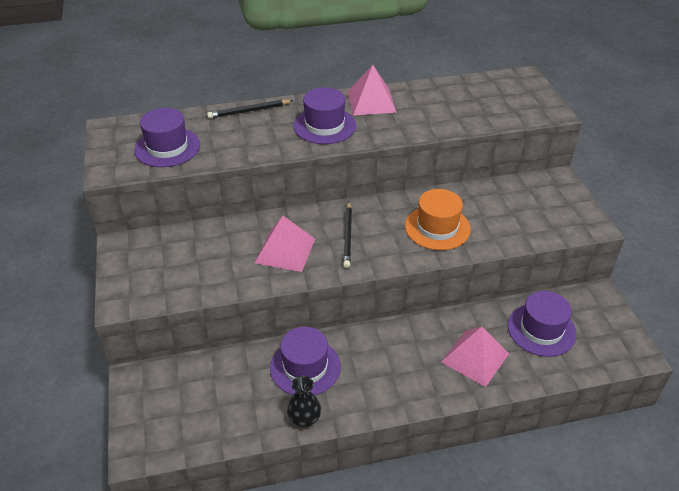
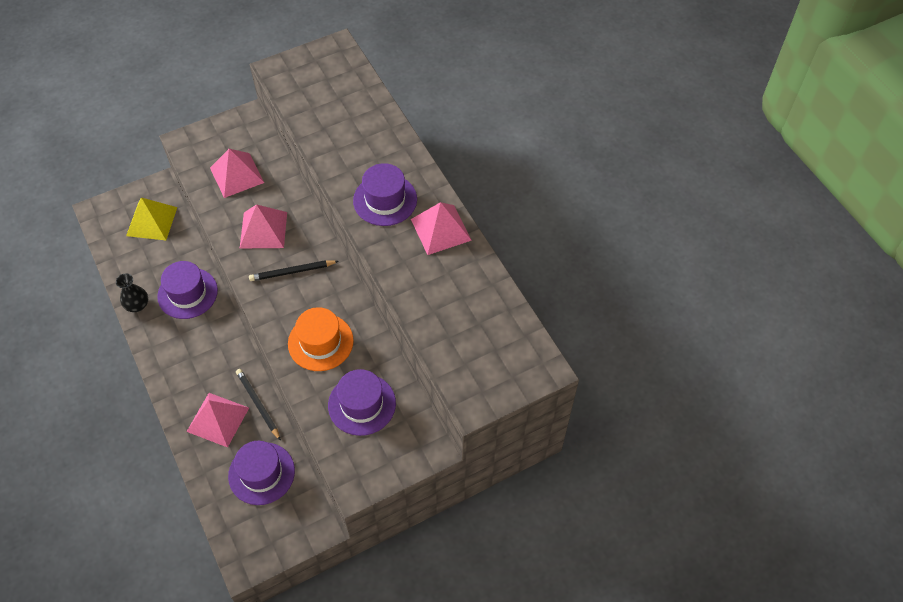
camera: 75 degrees right, 15 degrees up
purple hat [134,108,200,167] -> purple hat moved to [328,369,396,436]
black pencil [207,100,294,119] -> black pencil moved to [236,369,281,441]
none -> yellow pyramid [126,197,177,240]
none -> pink pyramid [210,149,264,198]

